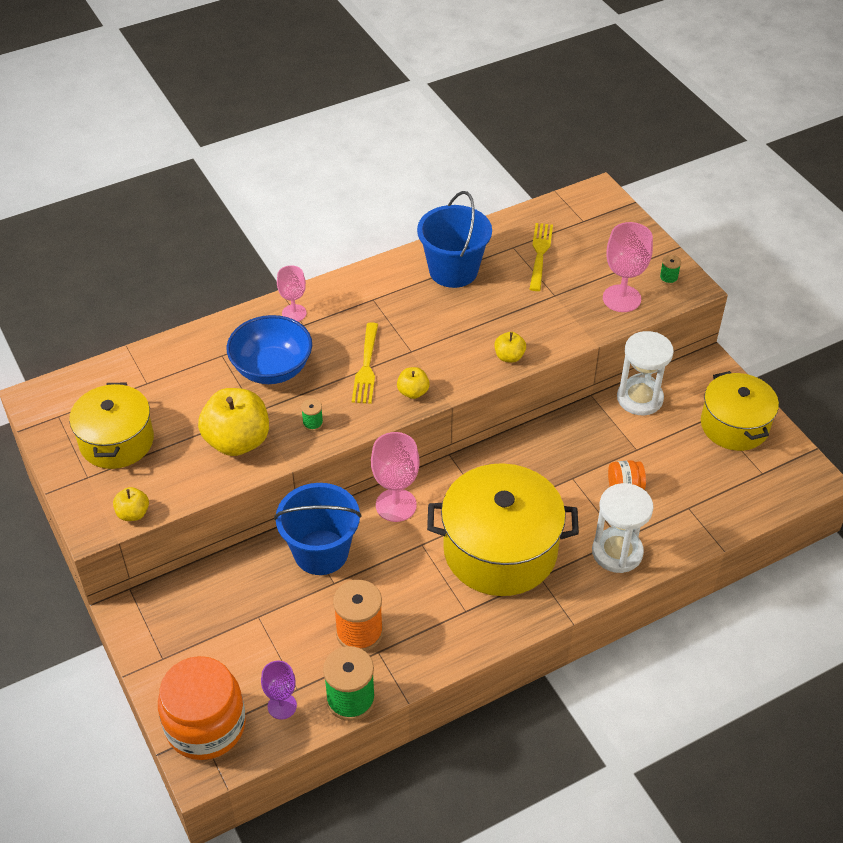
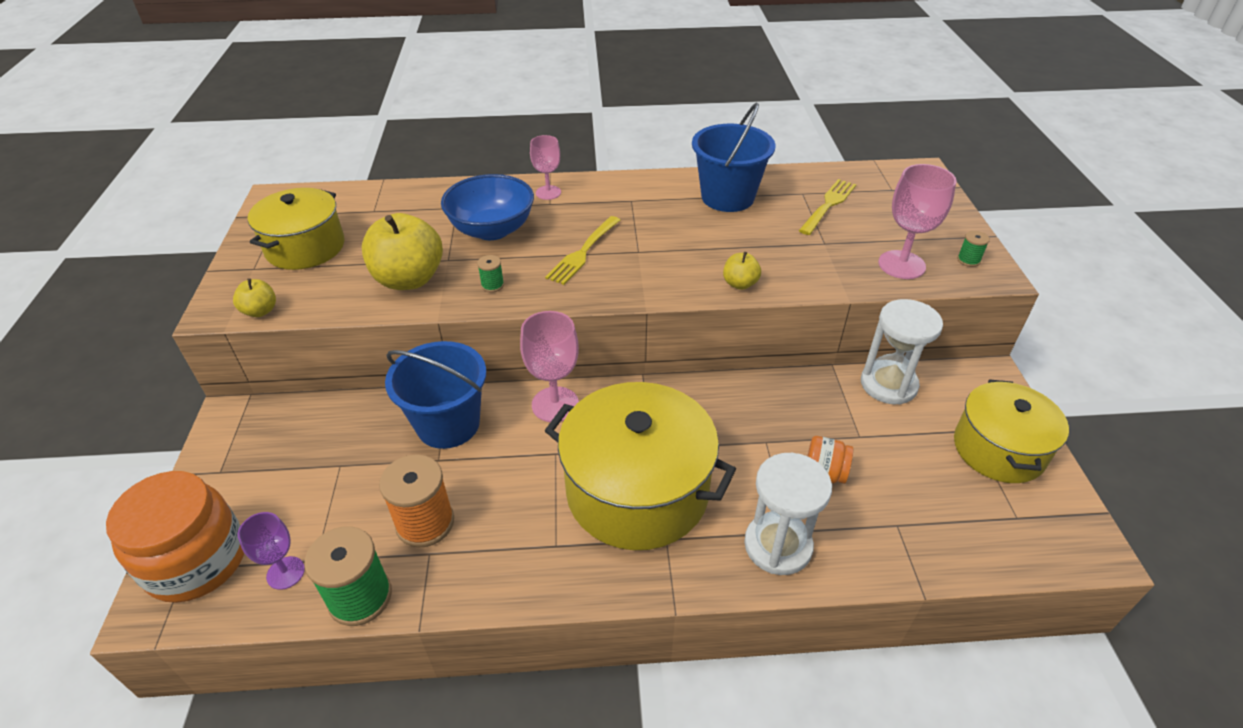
camera: 25 degrees right, 5 degrees down
yellow apple [397,367,430,399] -> none

